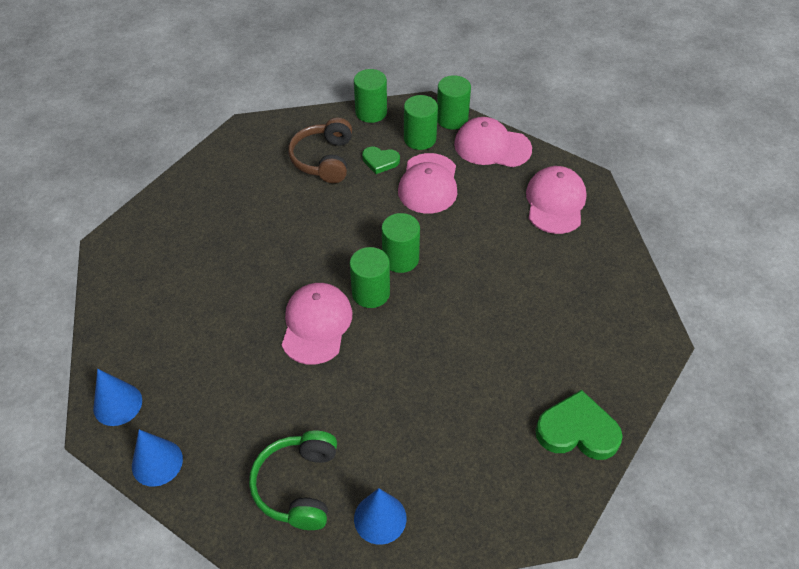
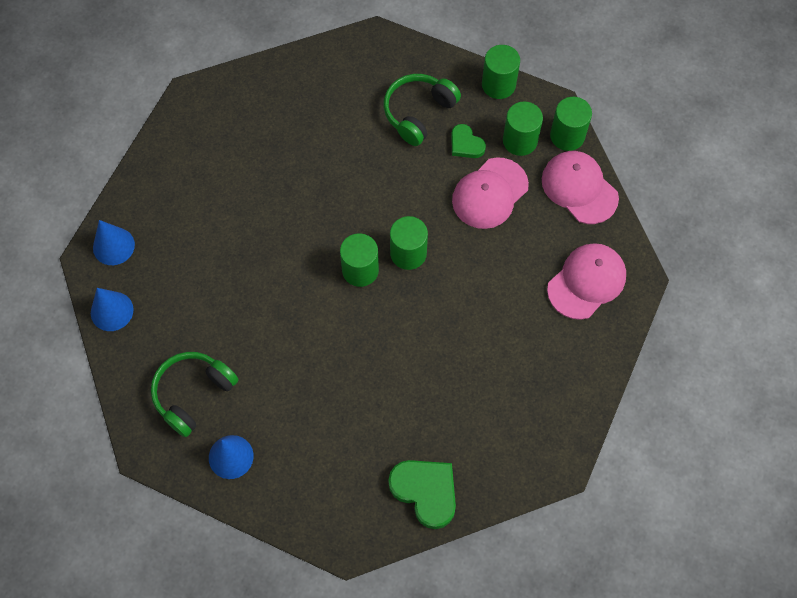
camera: 35 degrees right, 15 degrees up
pink cap [282,283,353,365] -> none
brown headphones [288,118,352,183] -> green headphones [383,74,461,146]

